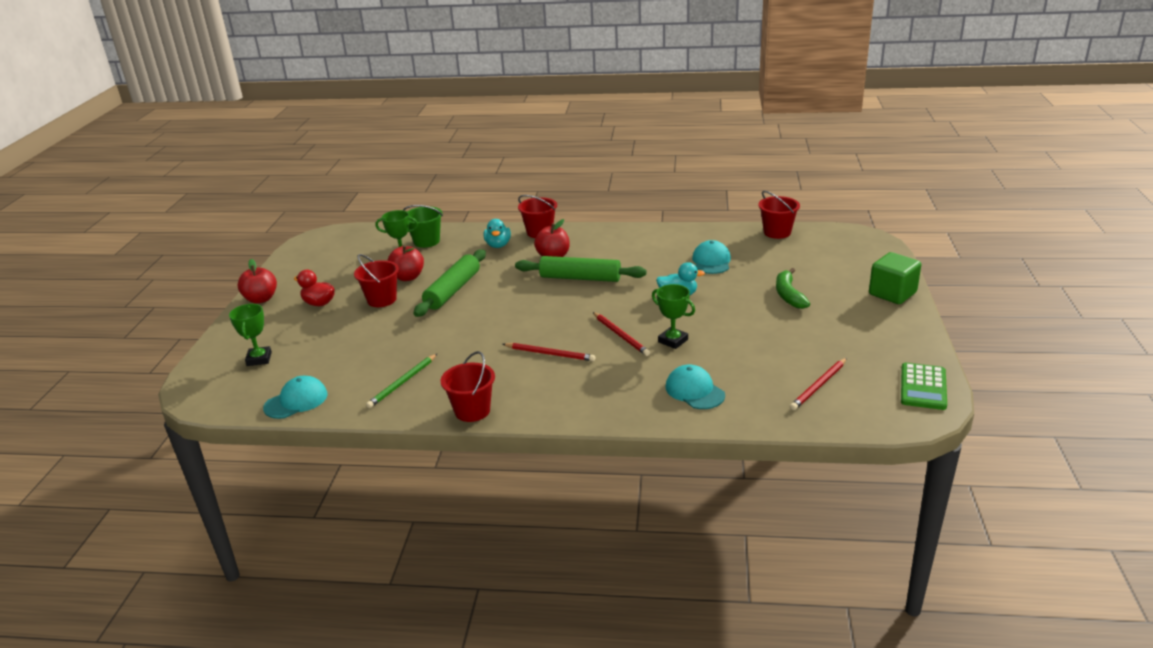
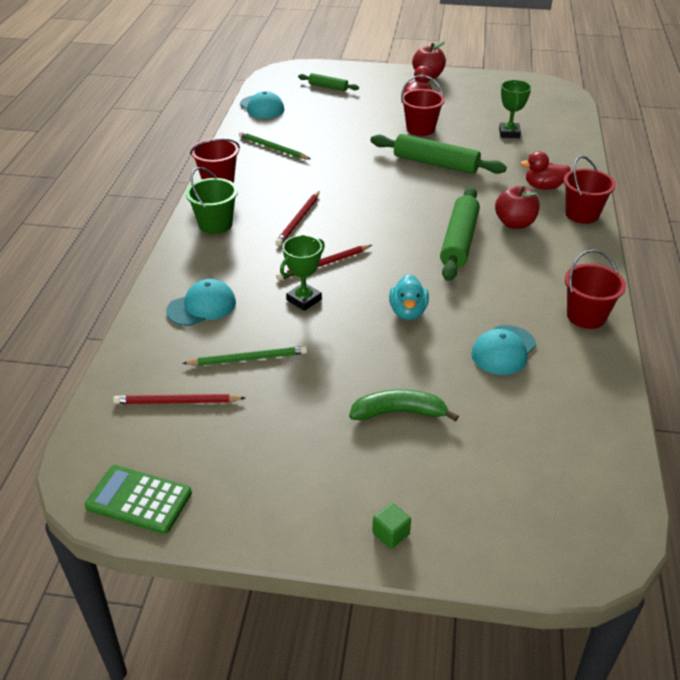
camera: 90 degrees right, 10 degrees up
green trophy [229,304,272,366] -> green rolling pin [298,73,359,91]
red apple [387,245,424,281] -> none
green bucket [403,205,443,248] -> green bucket moved to [186,167,238,234]
turquoise duck [484,219,511,248] -> red duck [520,151,571,190]
turquoise cap [692,240,731,274] -> turquoise cap turned 120 degrees clockwise [471,325,536,375]
red bucket [758,191,800,239] -> red bucket moved to [565,250,626,329]
red pencil [790,358,847,410] -> red pencil turned 45 degrees counterclockwise [113,394,245,404]
green cube [869,252,921,304] -> green cube [372,503,411,549], size x0.48
none -> green pencil [182,346,307,366]

